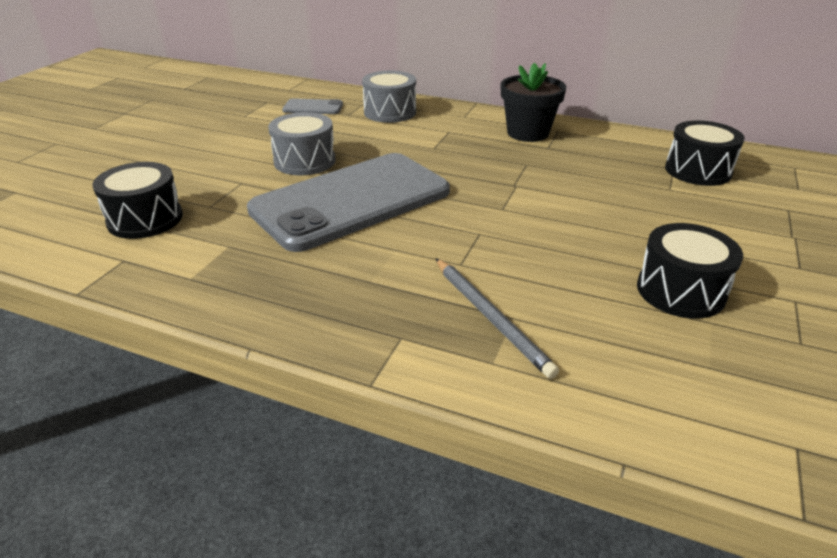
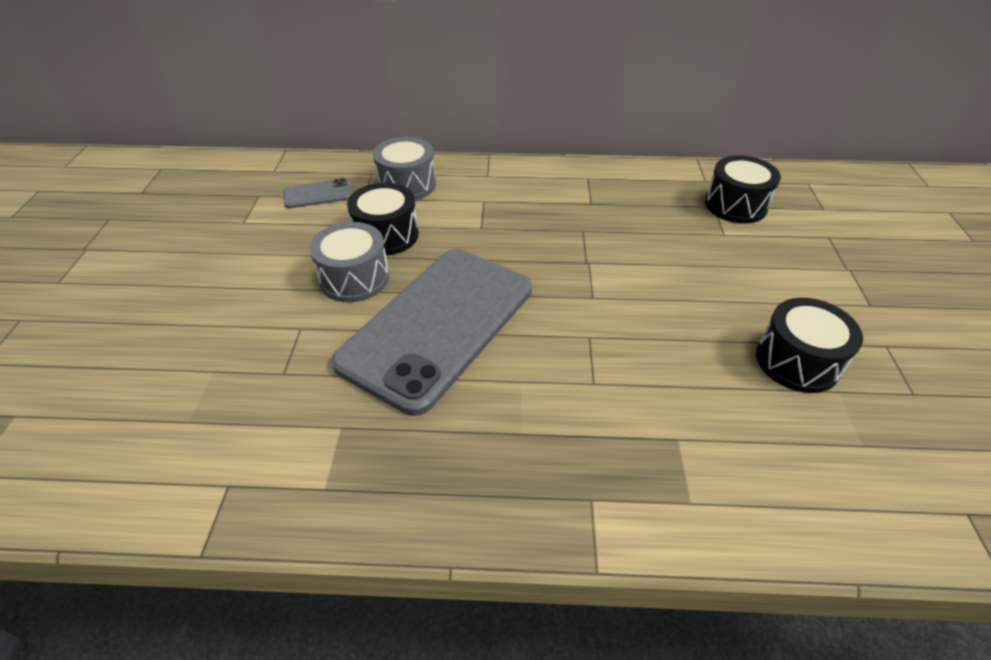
camera: 20 degrees left, 10 degrees up
black drum [92,162,183,239] -> black drum moved to [347,183,419,256]
grey pencil [435,258,559,379] -> none
black flower pot [501,63,567,142] -> none

